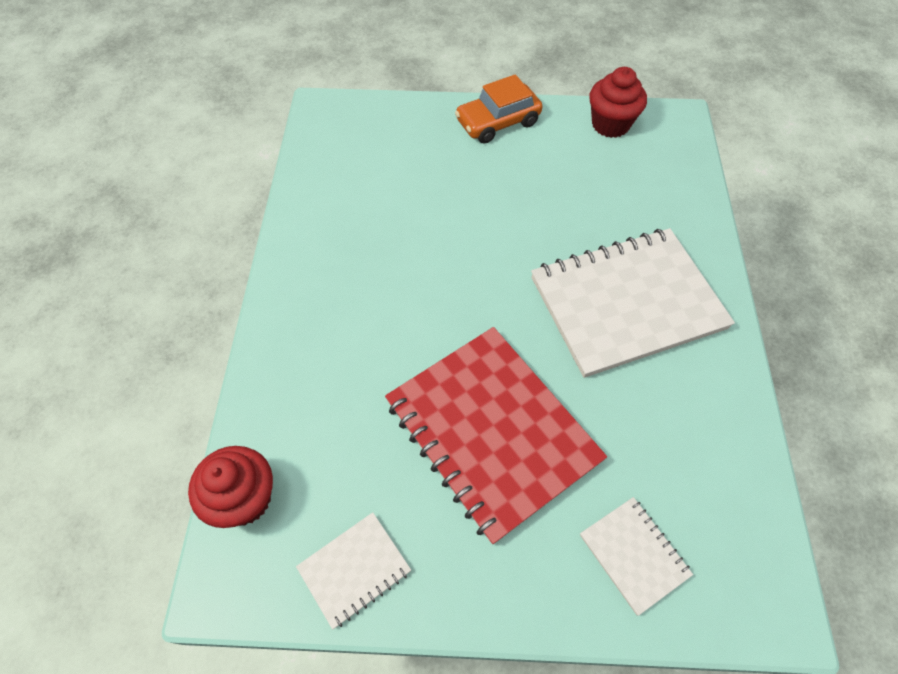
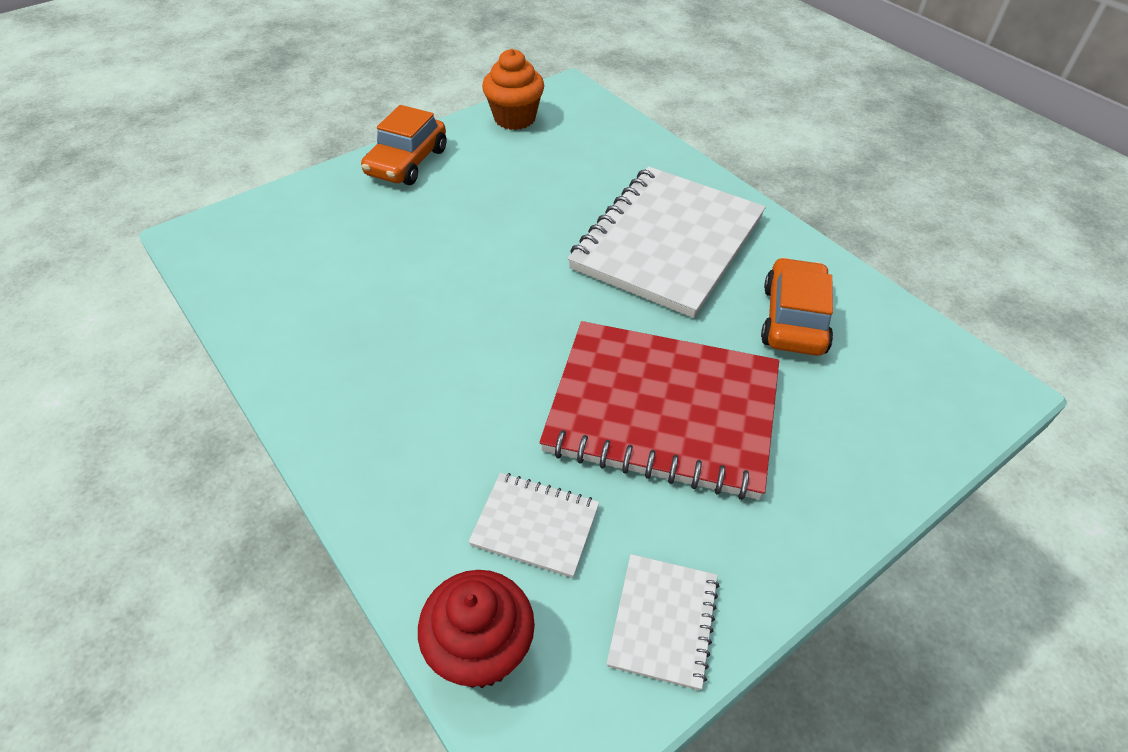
camera: 40 degrees left, 10 degrees down
white notebook [580,497,693,616] -> white notebook moved to [469,473,599,578]
red cupcake [589,67,647,138] -> orange cupcake [482,49,544,130]
none -> orange car [761,257,833,356]

